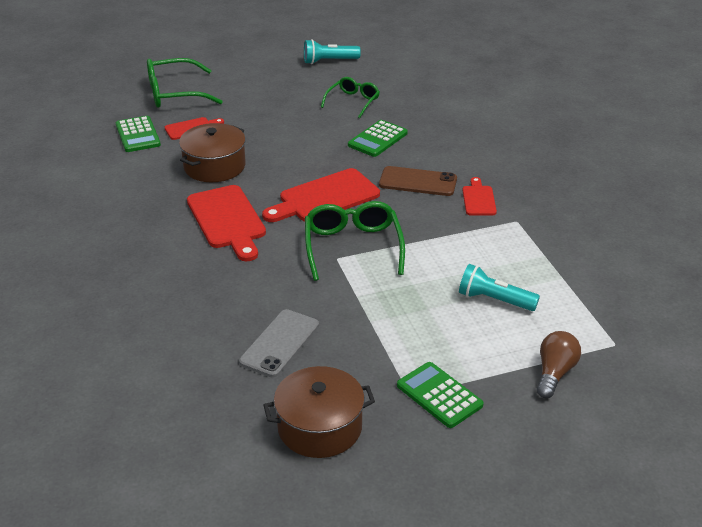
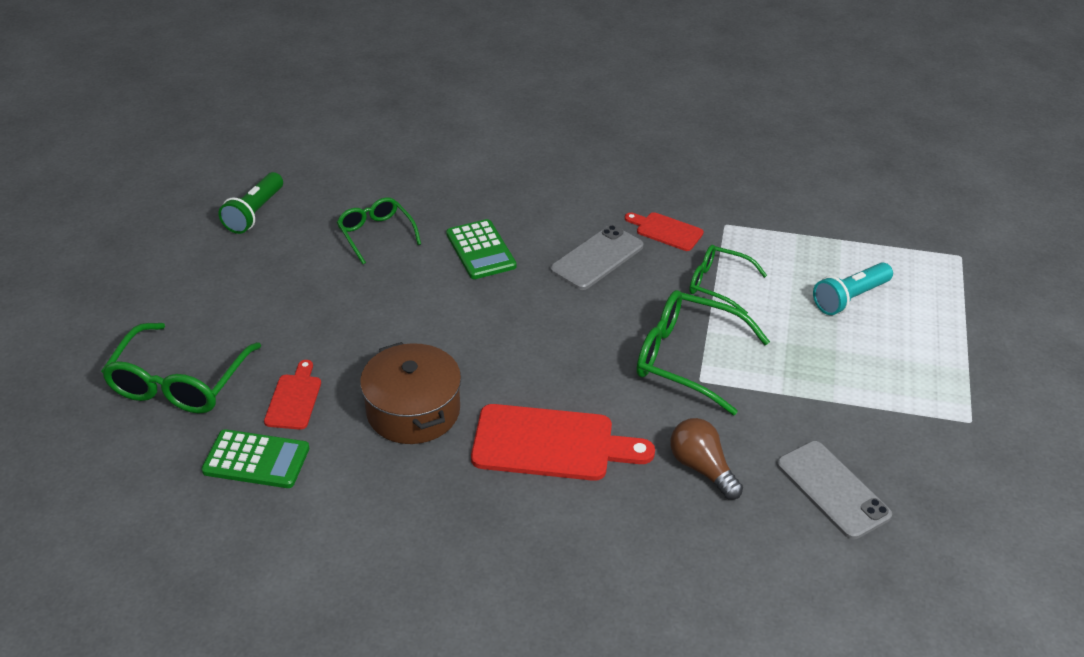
camera: 60 degrees left, 5 degrees up
red cutting board [262,168,380,222] -> none
brown pot [263,366,375,458] -> none
turquoise flashlight [304,39,361,64] -> green flashlight [219,172,283,234]
brown phone [379,166,457,196] -> grey phone [550,225,644,290]
green calculator [397,362,484,428] -> none
brown light bulb [536,331,581,398] -> brown light bulb moved to [670,418,743,500]
none -> green glasses [689,245,767,314]

